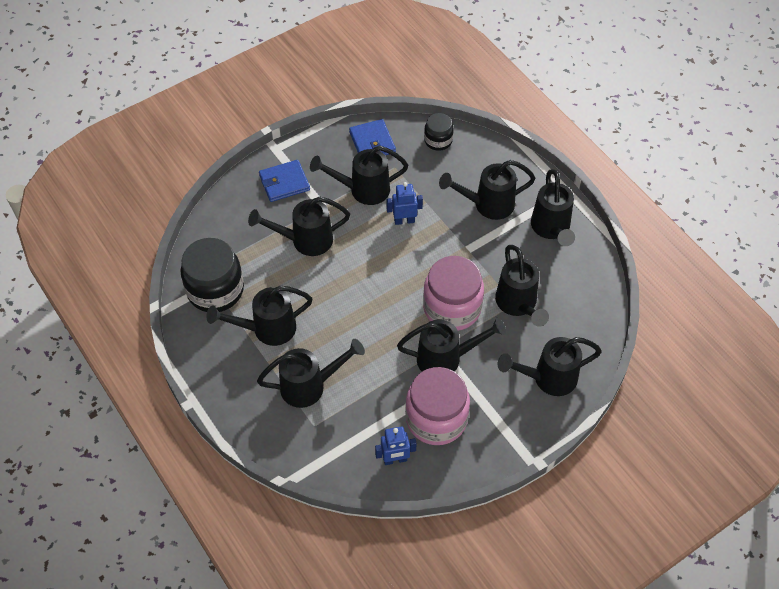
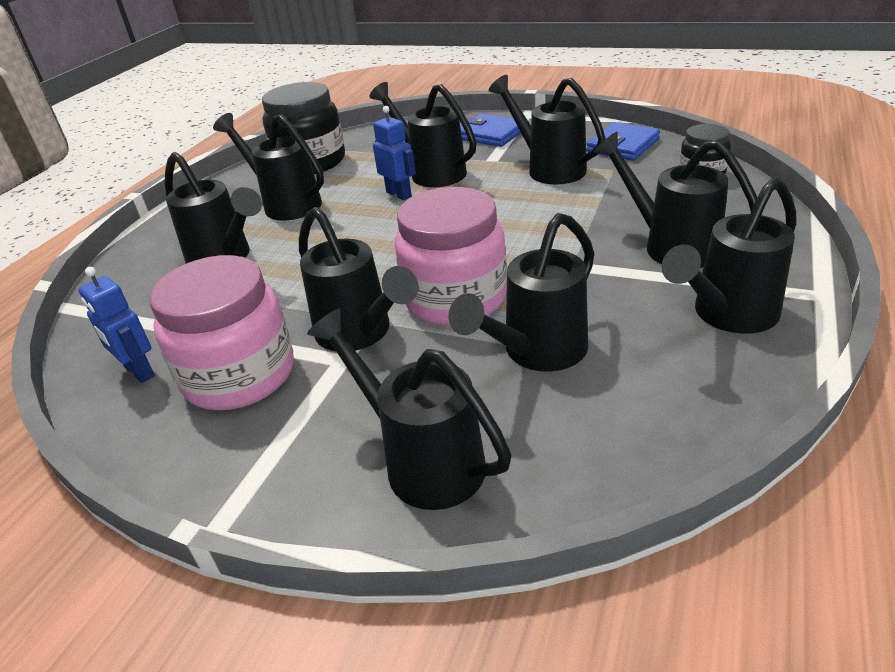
camera: 60 degrees right, 20 degrees down
blue robot [387,182,423,225] -> blue robot moved to [373,106,416,200]

